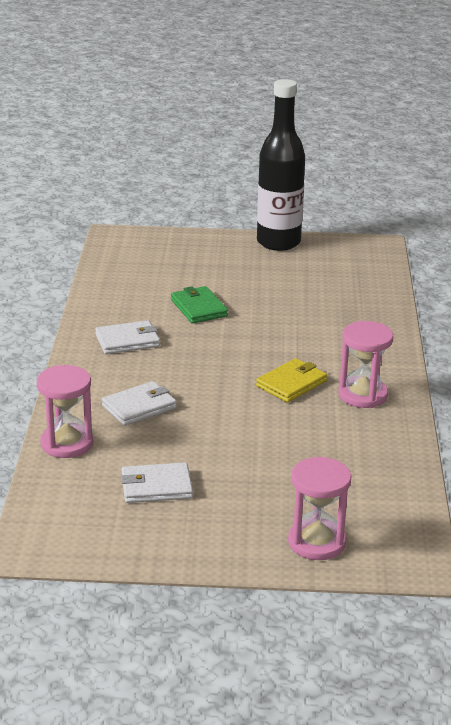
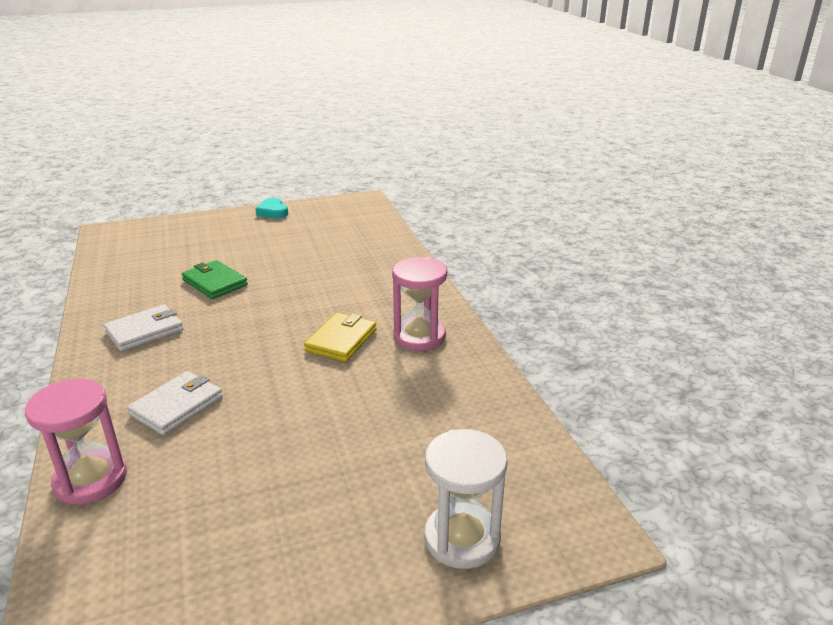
camera: 20 degrees left, 0 degrees up
white wallet [121,462,193,503] -> none
black bottle [257,79,305,251] -> turquoise heart [256,198,288,219]
pink hourglass [288,456,351,560] -> white hourglass [424,429,507,569]

